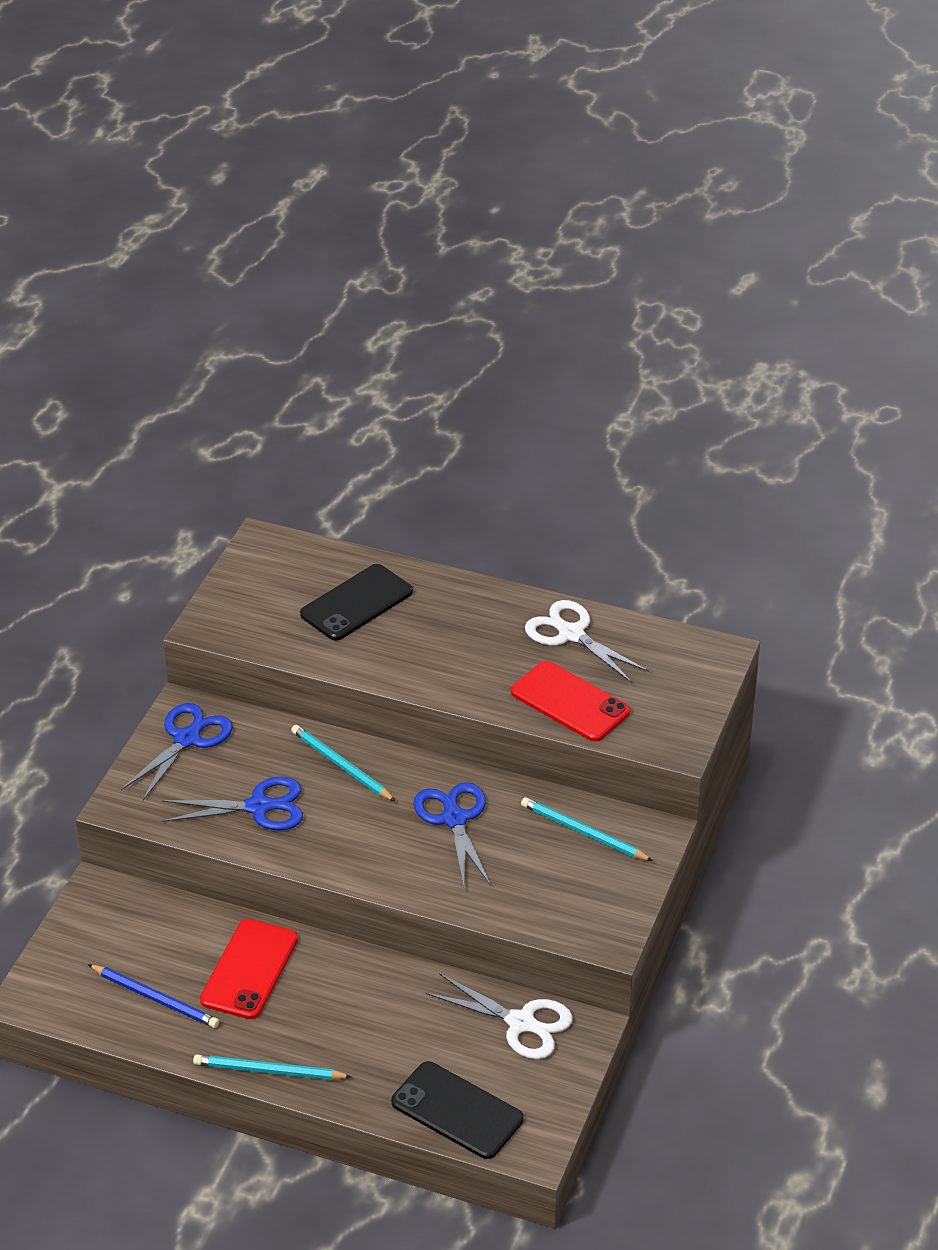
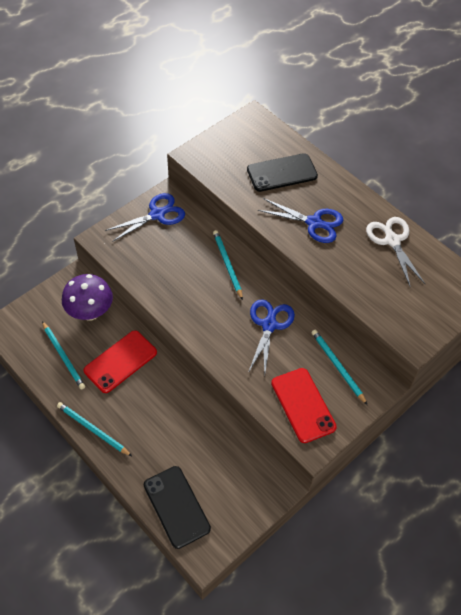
camera: 25 degrees right, 15 degrees up
blue pencil [88,964,219,1028] -> turquoise pencil [42,321,85,390]
blue scissors [161,777,303,831] -> blue scissors moved to [258,198,343,243]
white scissors [426,973,573,1059] -> none
red phone [511,661,630,742] -> red phone moved to [271,368,337,443]
none -> purple mushroom [62,274,113,321]

